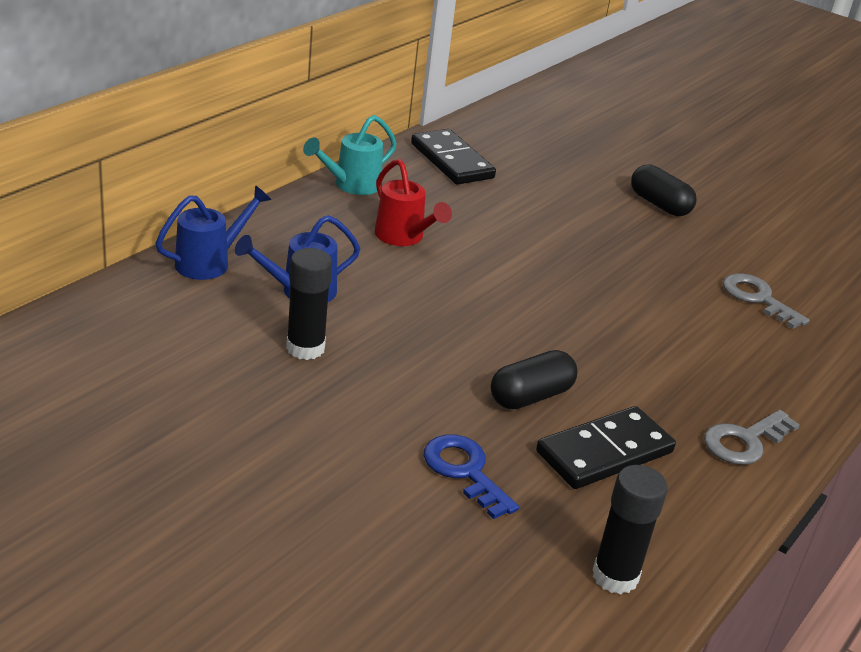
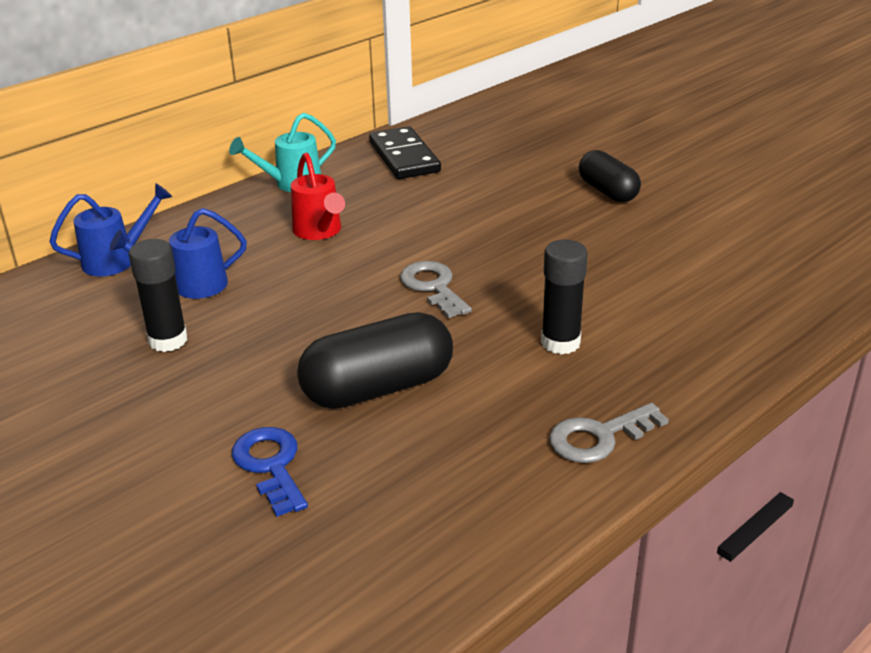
camera: 15 degrees right, 0 degrees up
black capsule [491,350,577,409] -> black capsule [297,312,453,409], size x1.54
black domino [536,406,676,489] -> none
black glue stick [593,465,668,594] -> black glue stick moved to [541,240,588,355]
grey key [723,273,809,329] -> grey key moved to [400,261,472,318]

